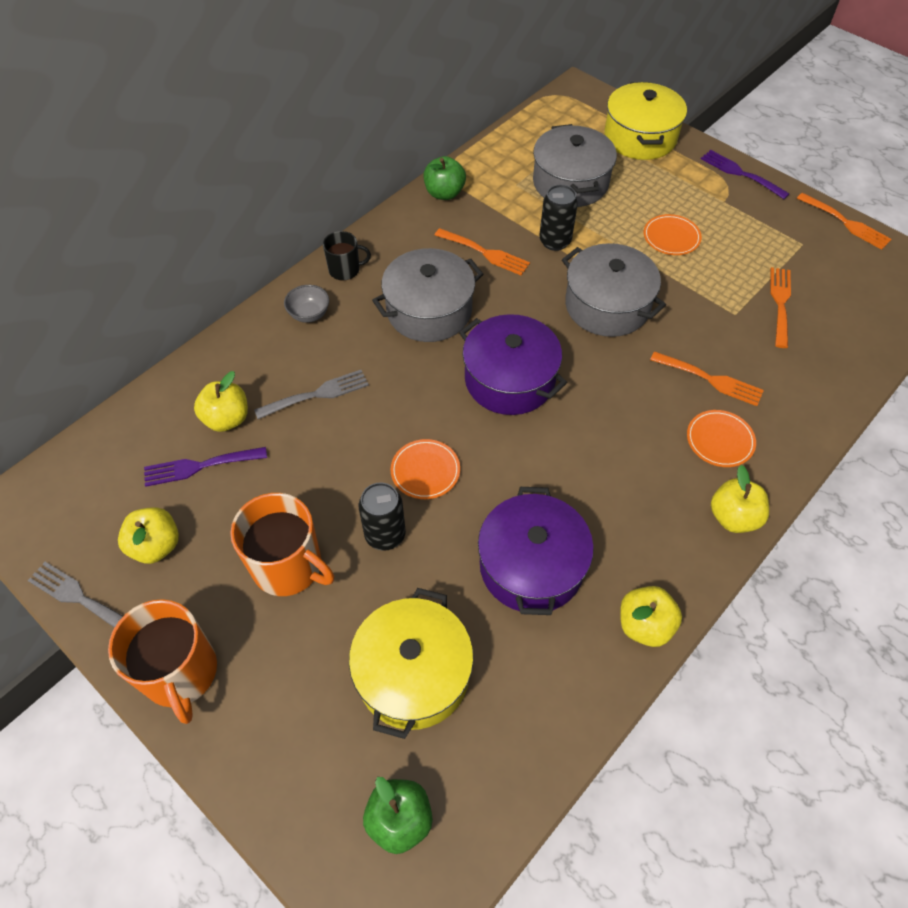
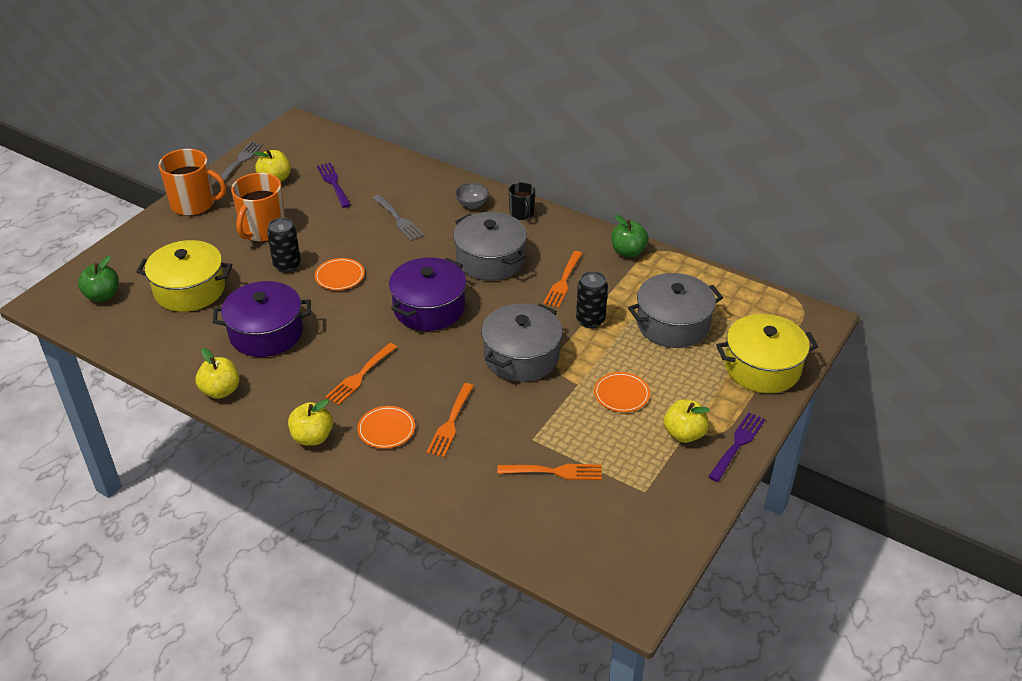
camera: 80 degrees right, 15 degrees down
orange mug [108,599,217,724] -> orange mug turned 135 degrees counterclockwise [158,149,226,216]
yellow apple [194,371,248,432] -> yellow apple moved to [664,399,710,443]
orange fork [797,193,892,250] -> orange fork moved to [325,343,397,405]

